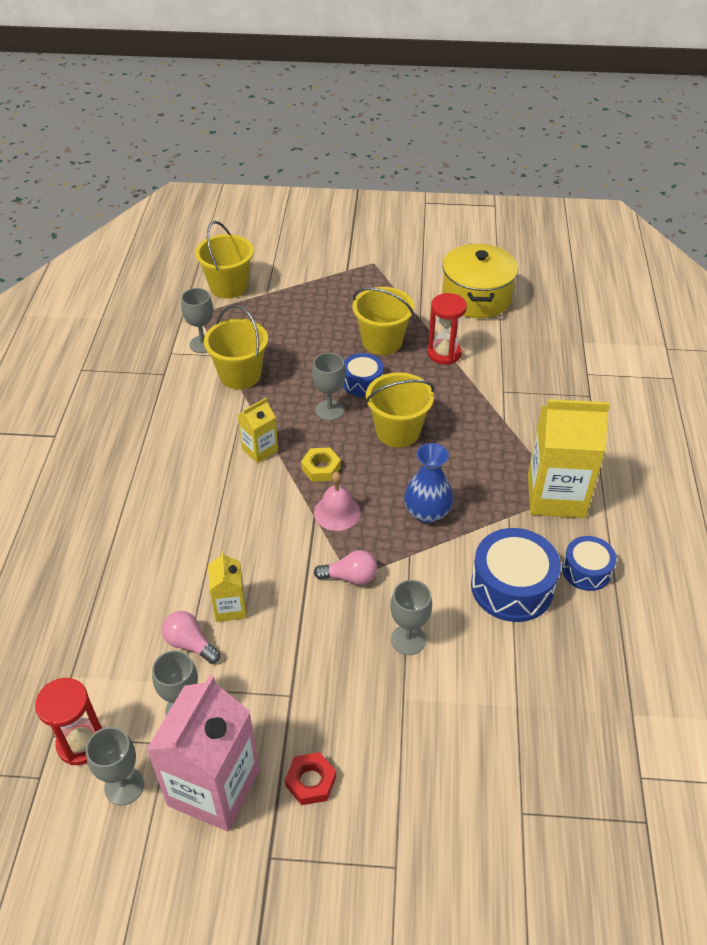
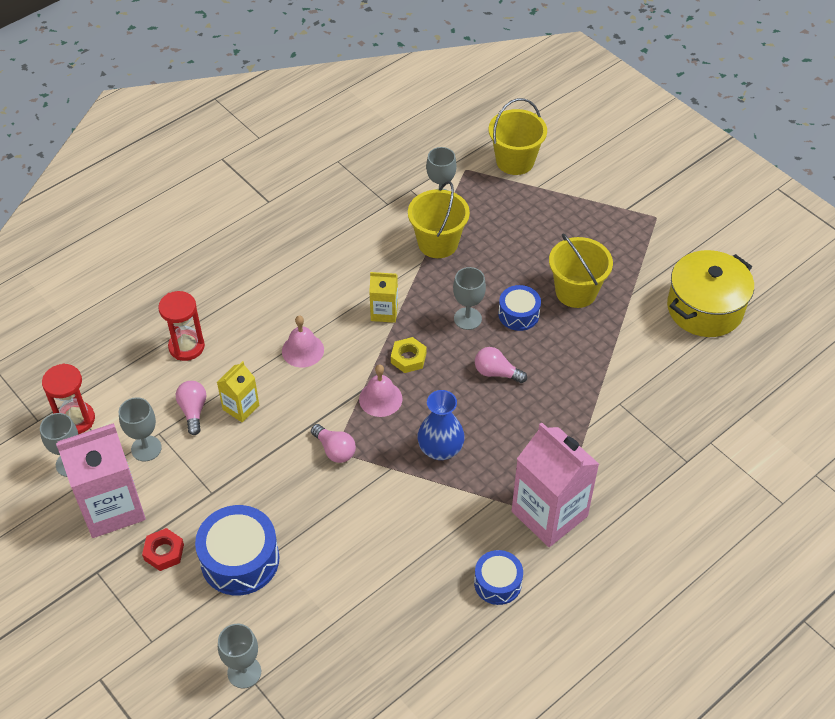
camera: 45 degrees right, 5 degrees up
yellow bucket [365,372,434,447] -> pink light bulb [475,347,527,383]
grey goblet [390,580,432,655] -> grey goblet moved to [218,624,261,689]
red hourglass [428,293,467,365] -> red hourglass moved to [158,291,205,361]
blue drum [471,528,561,622] -> blue drum moved to [195,505,279,595]
yellow carton [528,399,610,518] -> pink carton [512,422,599,547]
none -> pink bell [282,315,324,368]

